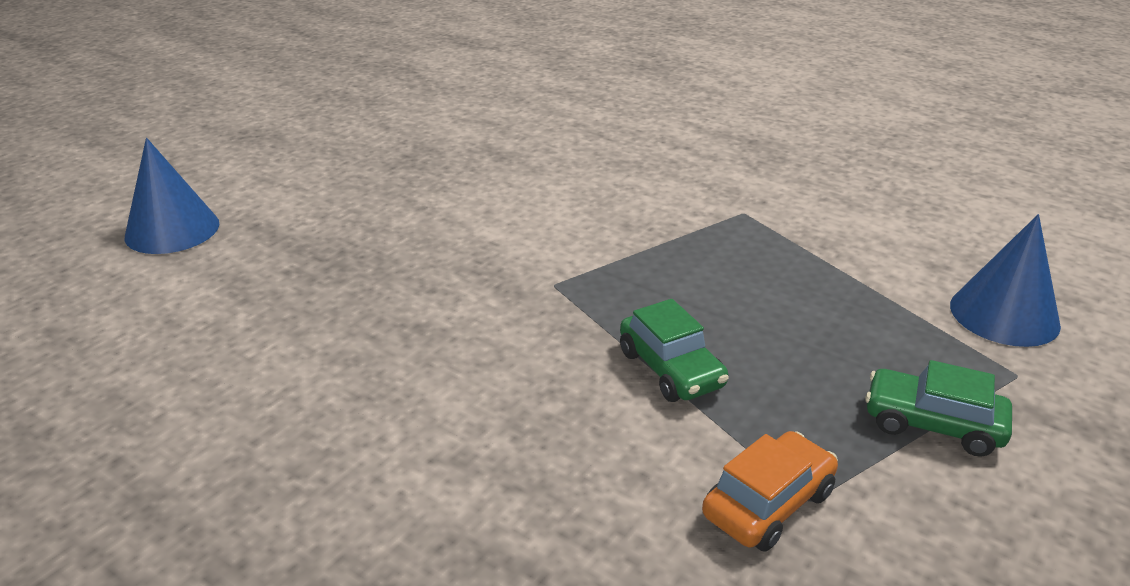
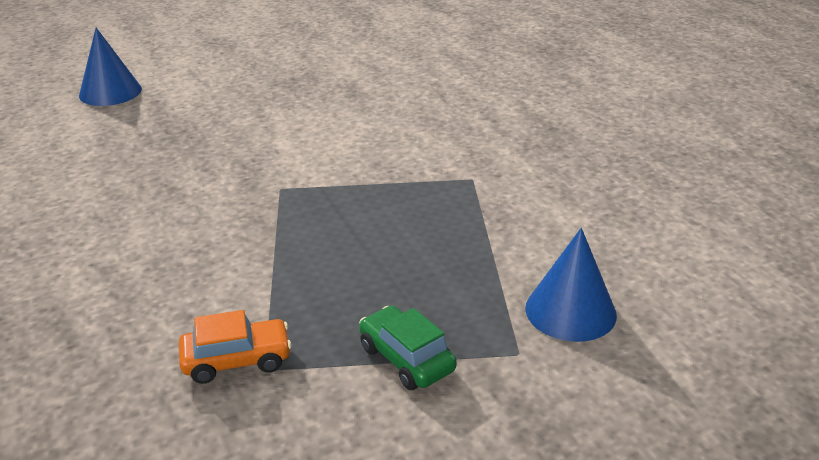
camera: 30 degrees right, 0 degrees up
green car [620,299,729,402] -> none

